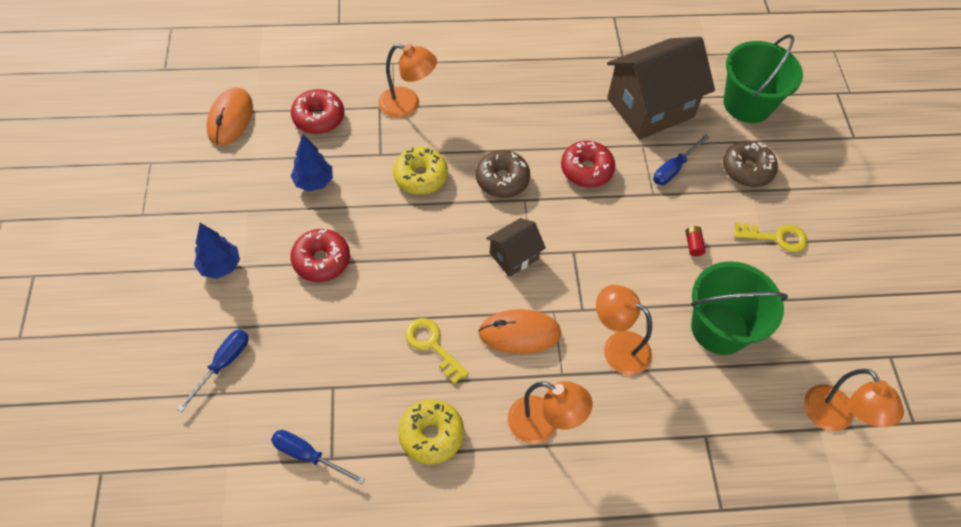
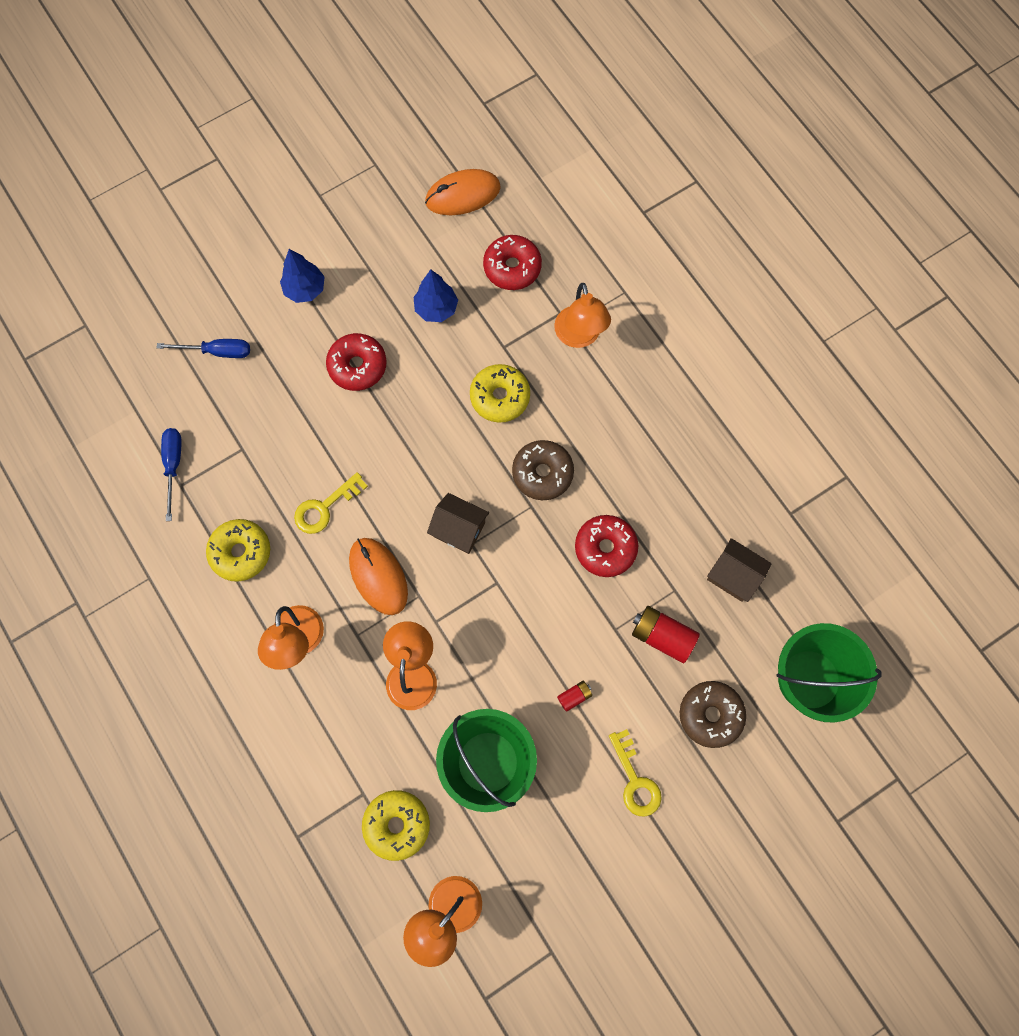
camera: 65 degrees right, 15 degrees up
yellow key [405,318,469,384] -> yellow key turned 150 degrees counterclockwise [294,472,368,534]
brown house [607,37,715,140] -> brown house [707,538,772,602], size x0.50
blue screwdriver [653,134,709,185] -> red battery [632,606,700,663]
none -> yellow donut [362,790,430,861]

